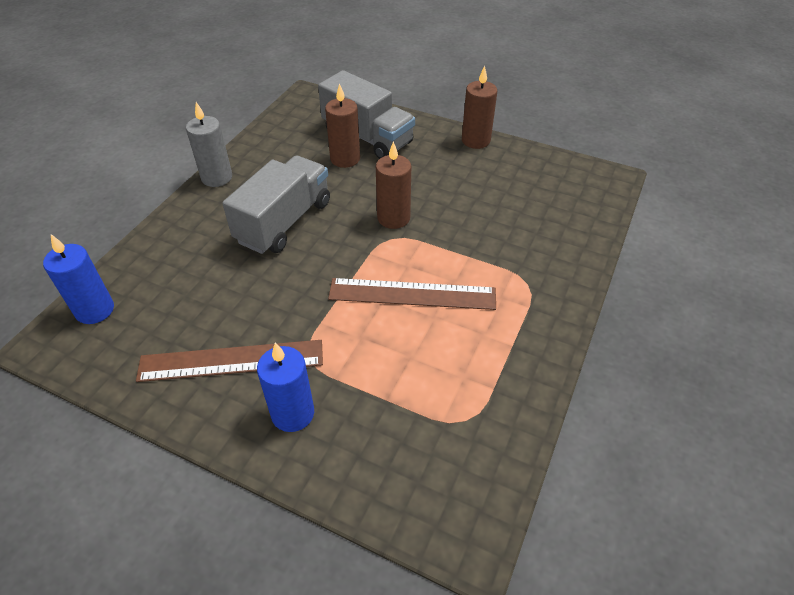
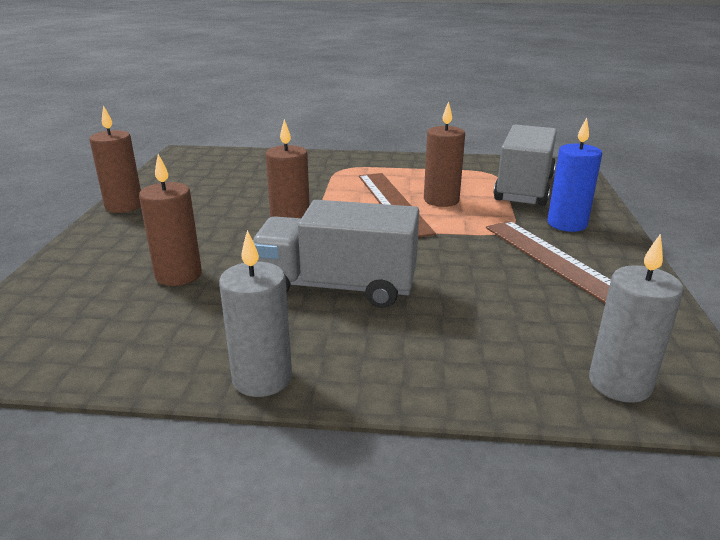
camera: 110 degrees left, 20 degrees down
blue candle [43,234,114,324] -> grey candle [589,233,684,403]
grey truck [318,70,415,159] -> grey truck moved to [494,125,557,206]
none -> brown candle [424,101,465,207]

